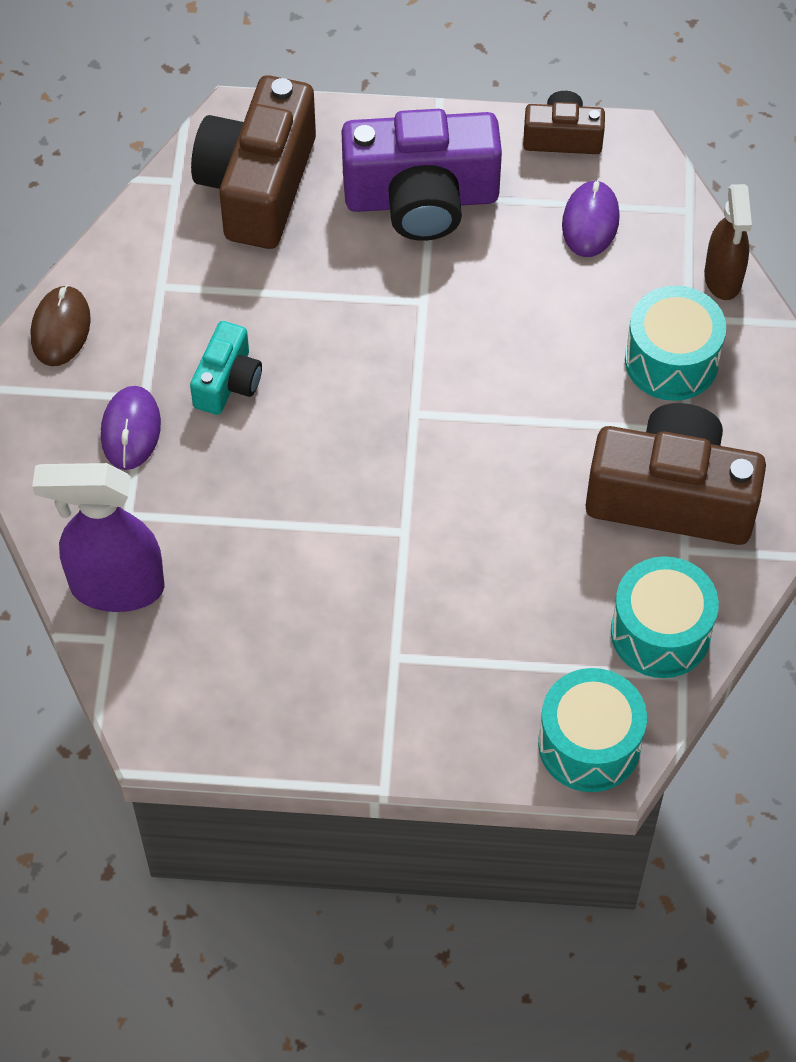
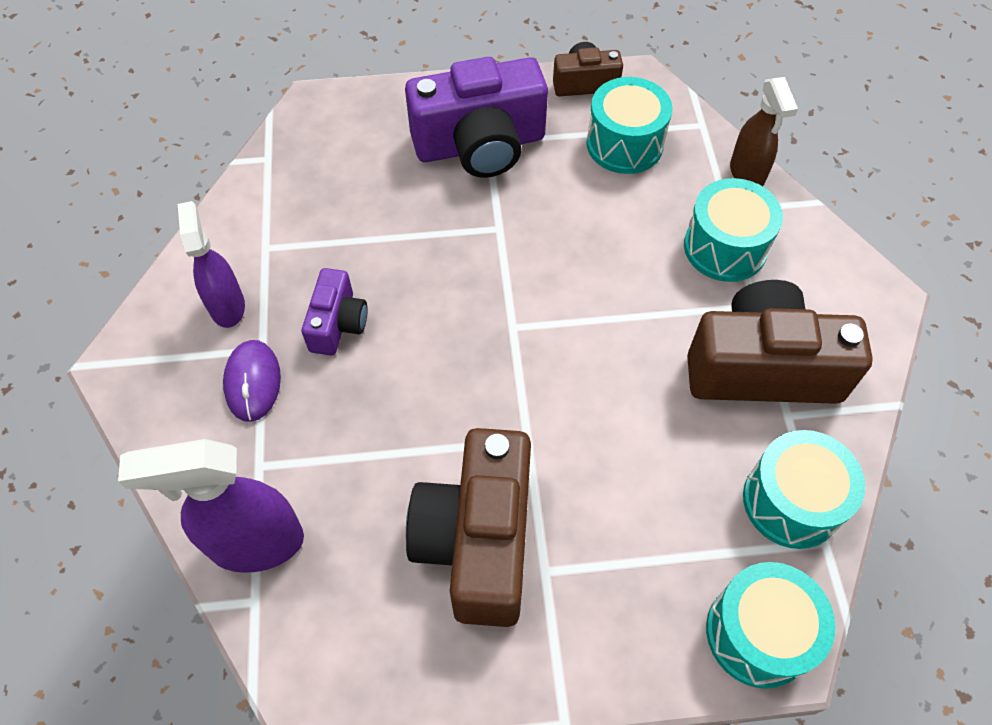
camera: 10 degrees left, 0 degrees up
brown mouse [31,285,91,366] -> none
turquoise camera [190,321,262,415] -> purple camera [302,268,368,355]
brown camera [191,75,316,249] -> brown camera moved to [406,428,531,627]
purple mouse [562,180,620,257] -> turquoise drum [587,77,673,174]
none -> purple spray bottle [178,201,245,328]

